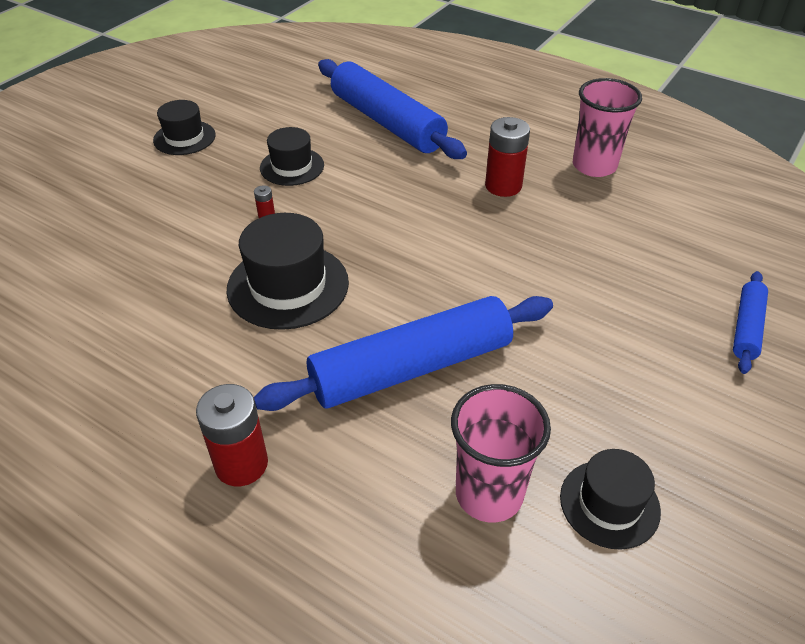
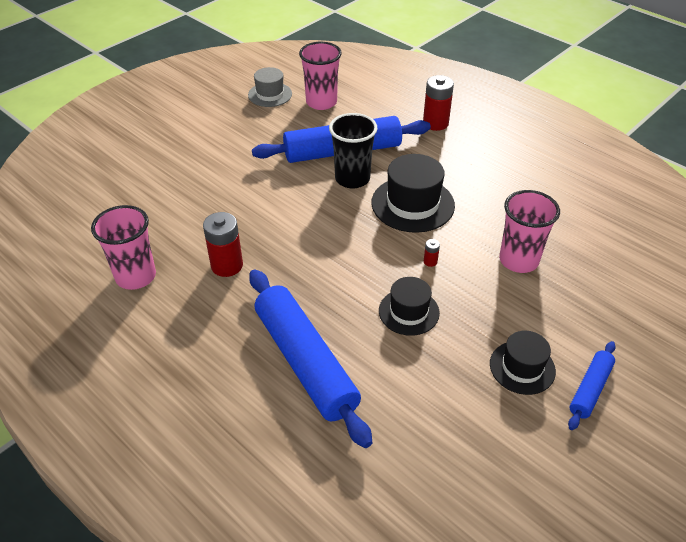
camera: 170 degrees left, 0 degrees up
black hat [560,449,661,550] -> grey hat [248,67,292,107]
blue rolling pin [733,271,768,374] -> blue rolling pin moved to [568,341,616,430]
none -> black cup [329,113,378,188]
none -> pink cup [499,190,560,273]

